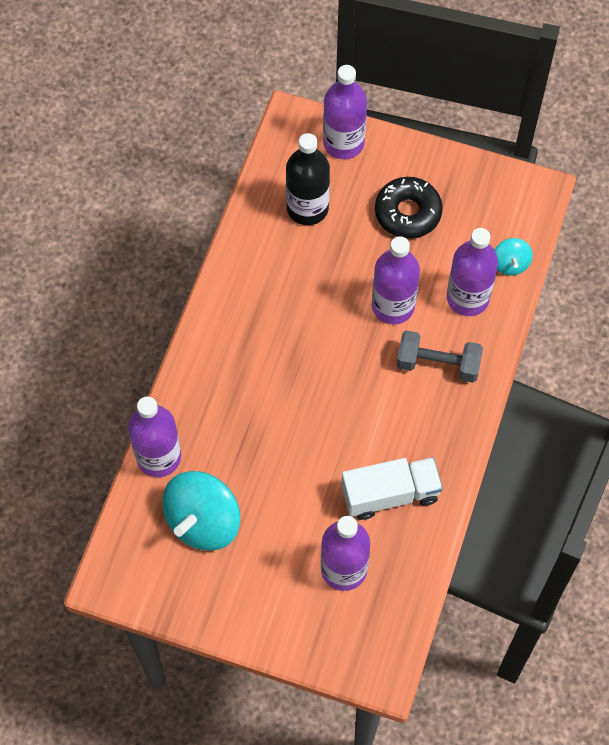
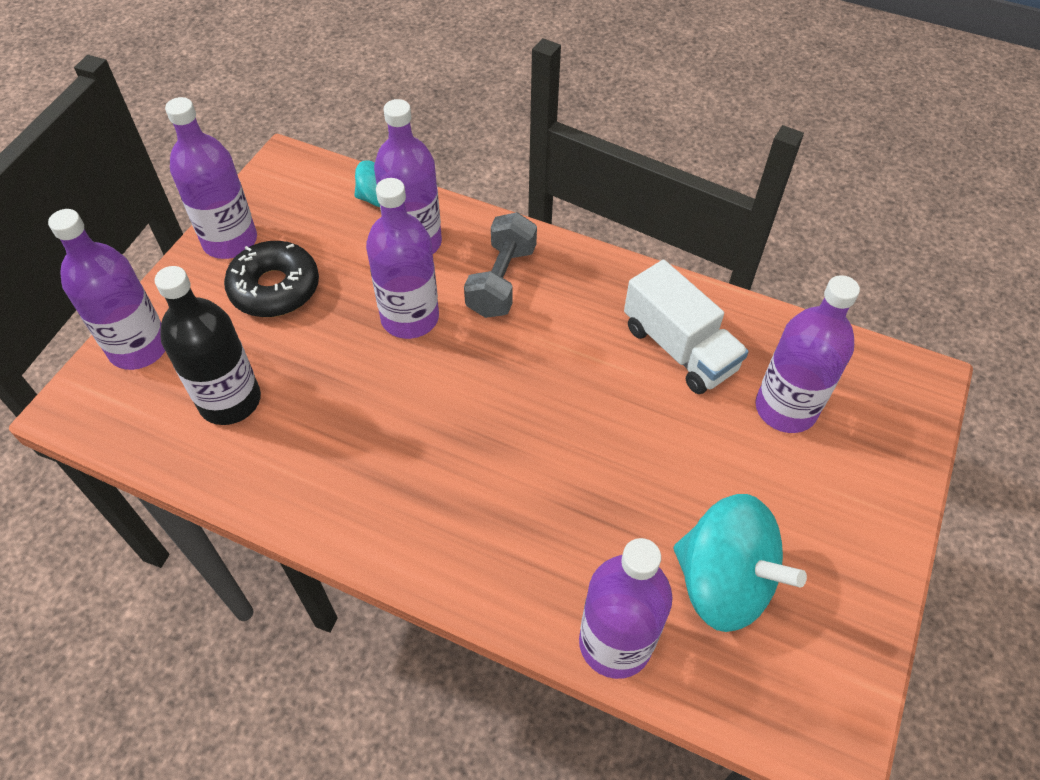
camera: 85 degrees left, 10 degrees down
white truck [341,457,443,520] -> white truck turned 150 degrees clockwise [624,260,749,394]
none -> purple bottle [165,97,257,259]

